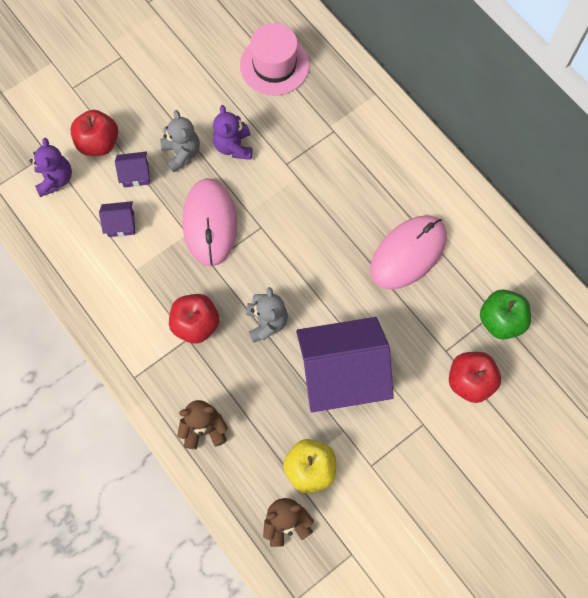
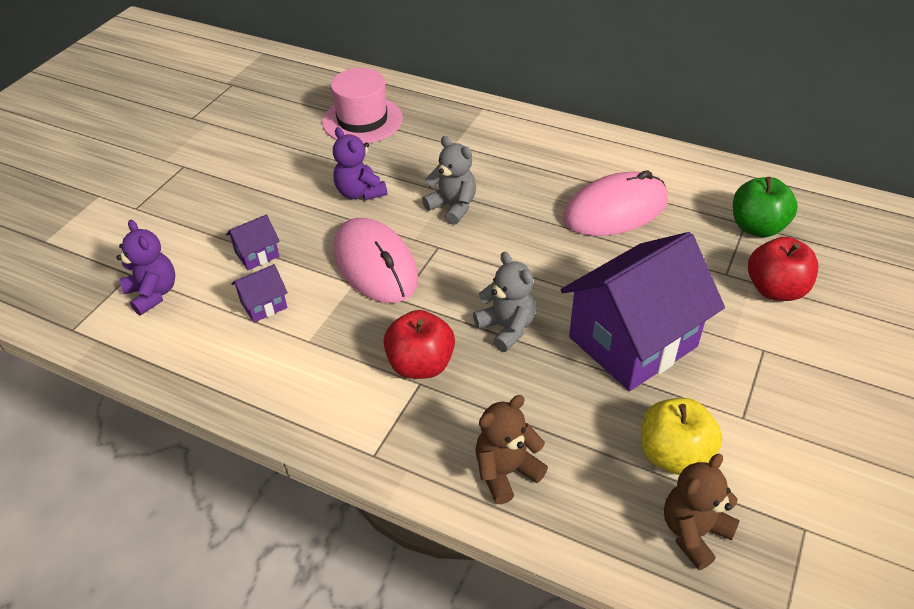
camera: 25 degrees left, 25 degrees down
red apple [70,110,118,156] -> none
grey teddy bear [160,110,200,173] -> grey teddy bear moved to [422,136,476,225]
pink mouse [370,215,447,290] -> pink mouse turned 45 degrees clockwise [563,170,668,236]

